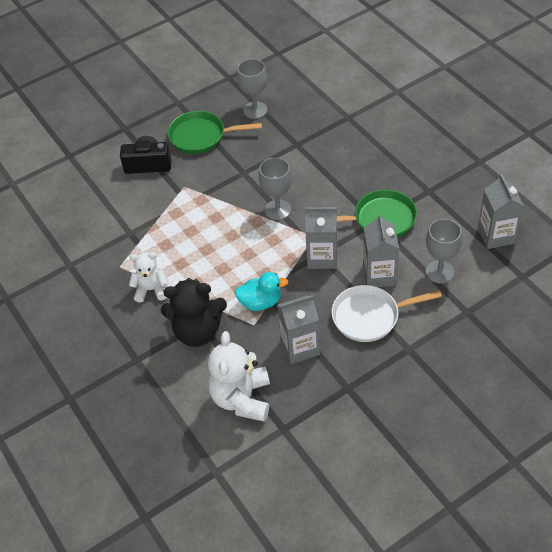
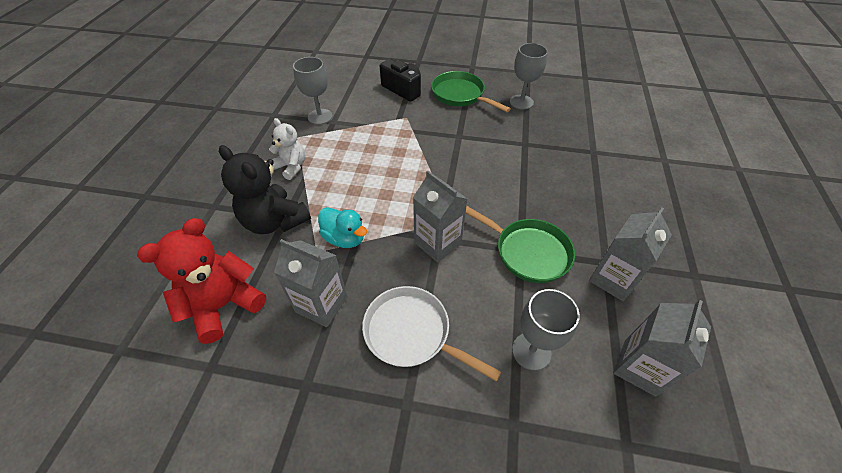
camera: 40 degrees right, 0 degrees up
white teddy bear [208,331,270,422] -> red teddy bear [137,218,266,344]
grey goblet [259,157,292,220] -> grey goblet moved to [293,57,333,125]
grey carton [363,214,399,287] -> grey carton moved to [589,207,672,301]

